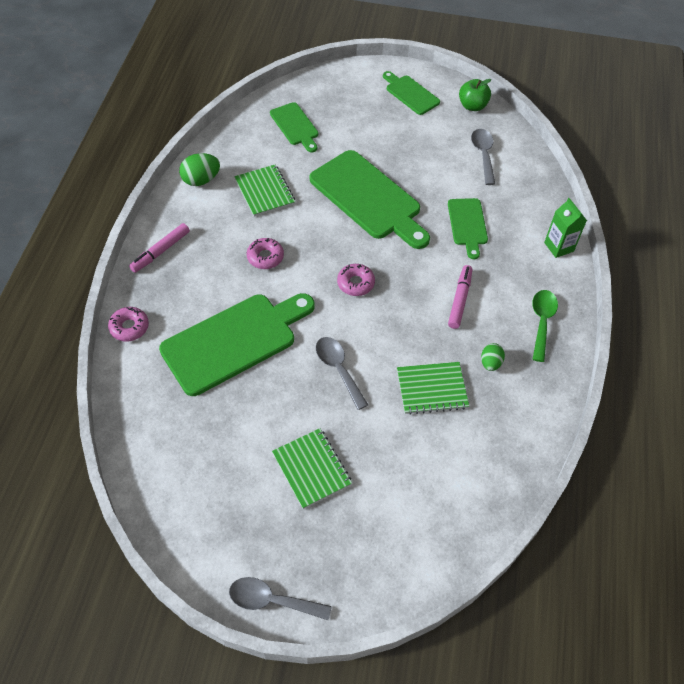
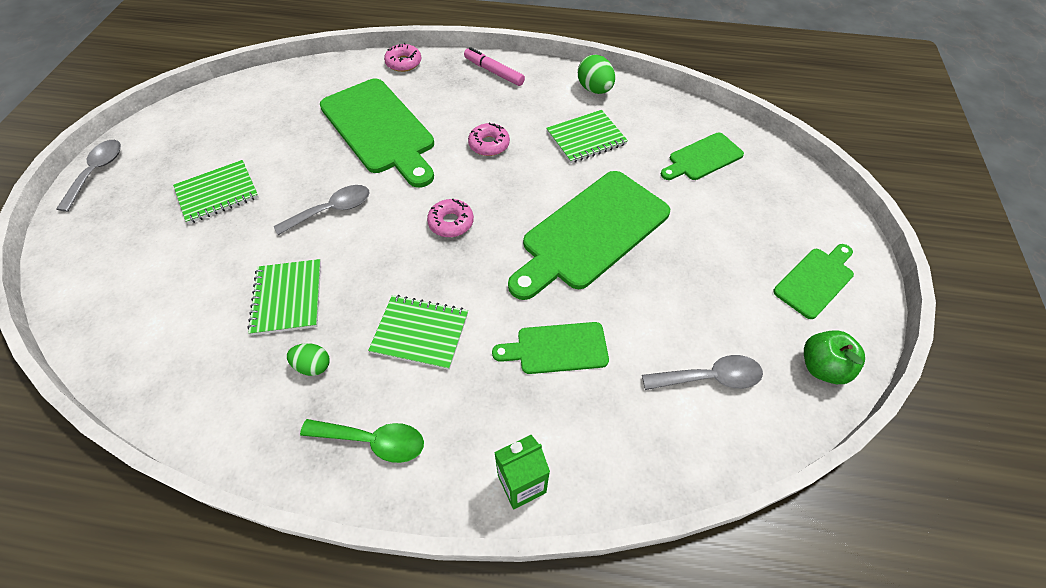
camera: 90 degrees right, 0 degrees up
pink marker [448,265,472,329] -> green notebook [368,295,468,370]

